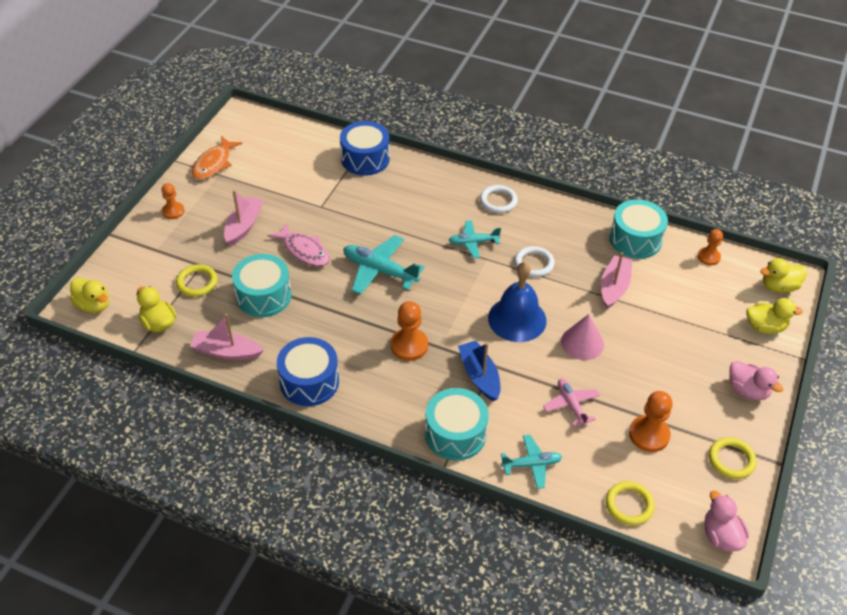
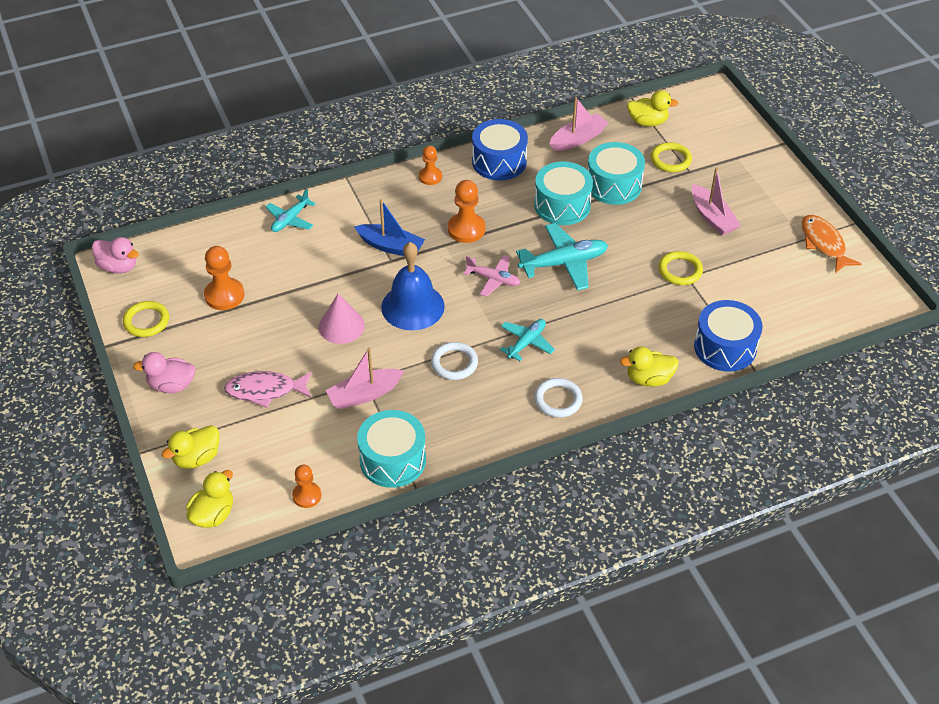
camera: 135 degrees right, 0 degrees up
yellow duck [70,278,109,313] -> yellow duck moved to [620,346,679,387]
orange pawn [162,183,184,219] -> orange pawn moved to [419,146,442,185]
pink fish [268,222,329,267] -> pink fish moved to [224,371,312,408]
turquoise drum [425,388,489,461] -> turquoise drum moved to [534,161,593,225]
pink plane [543,378,600,427] -> pink plane moved to [463,255,520,297]
pink boat [601,252,632,309] -> pink boat turned 90 degrees clockwise [325,348,404,409]
yellow ring [606,481,655,526] -> yellow ring moved to [658,251,703,285]

